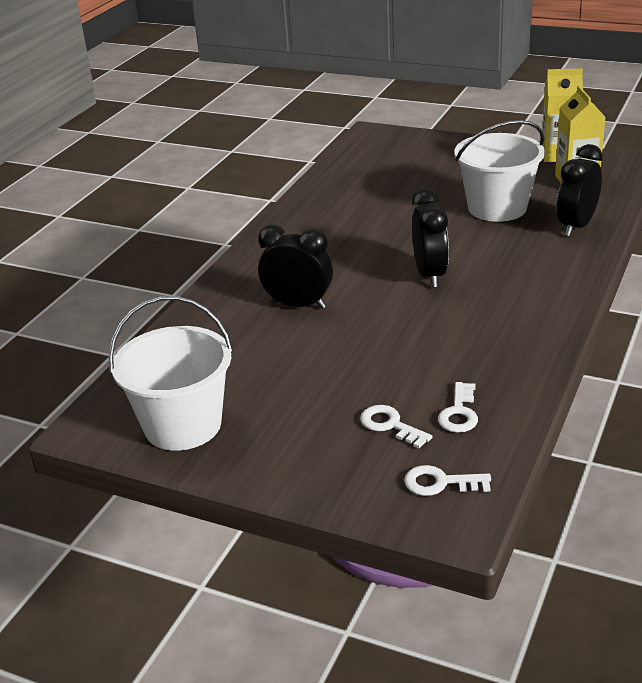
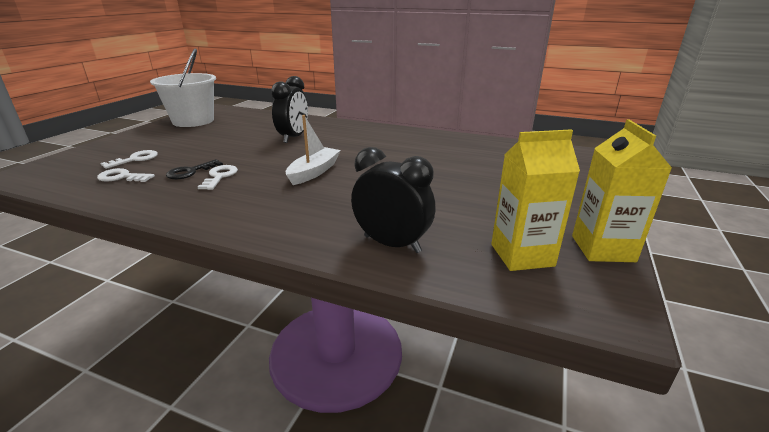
camera: 85 degrees right, 5 degrees down
white key [404,465,491,496] -> white key moved to [198,165,238,190]
black clock [412,189,449,287] -> white boat [286,115,341,185]
white bucket [454,120,545,222] -> none
none -> black key [166,159,223,180]

